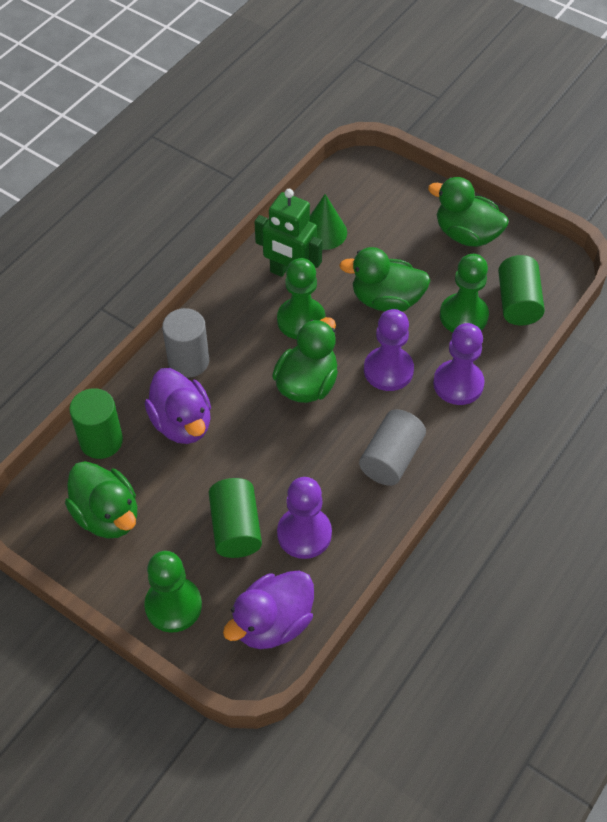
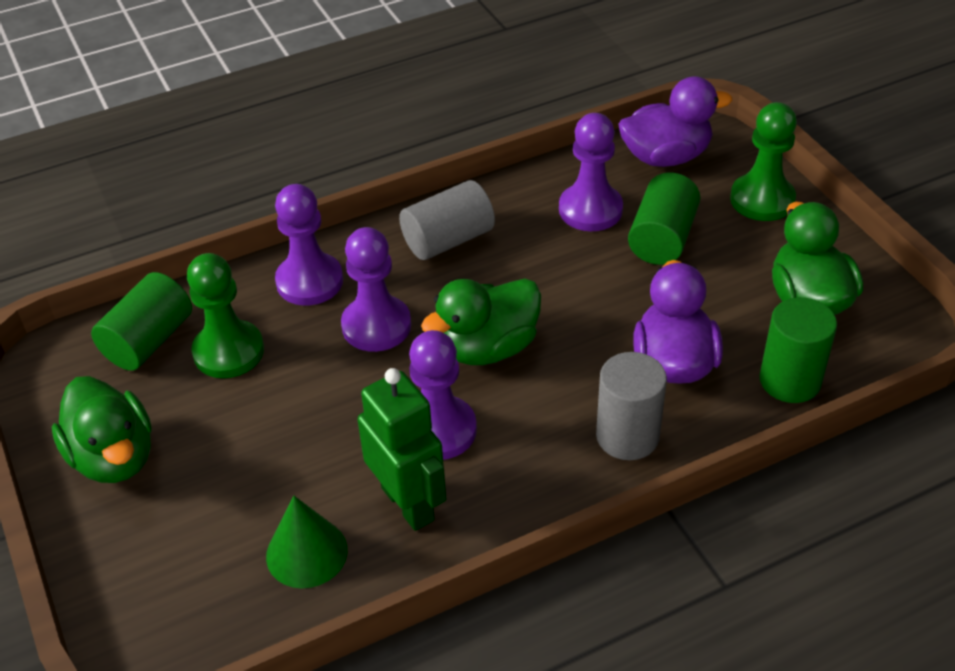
camera: 150 degrees left, 10 degrees down
green pawn [277,258,326,339] -> purple pawn [409,330,477,460]
green duck [339,247,431,312] -> none

